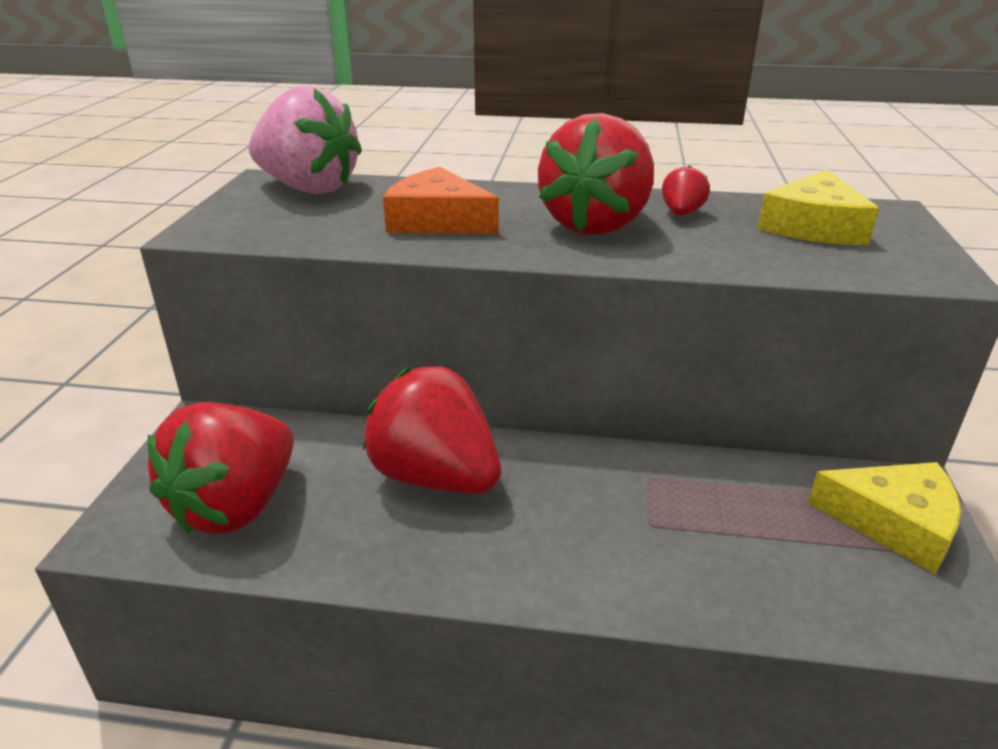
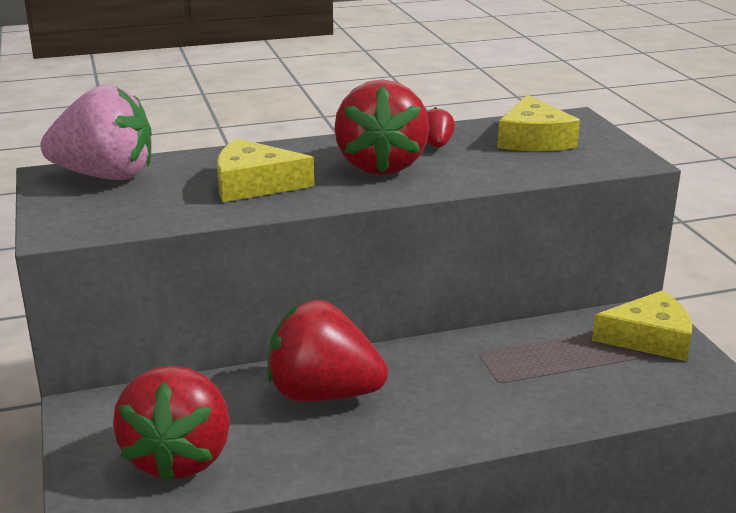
camera: 25 degrees left, 5 degrees down
orange cheese [383,167,499,234] -> yellow cheese [217,138,314,202]

